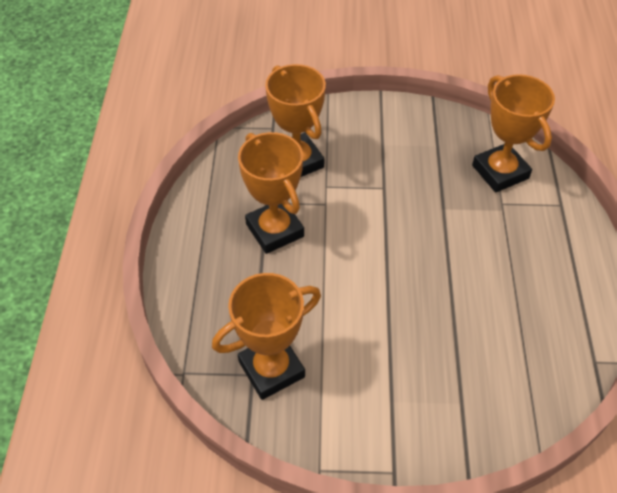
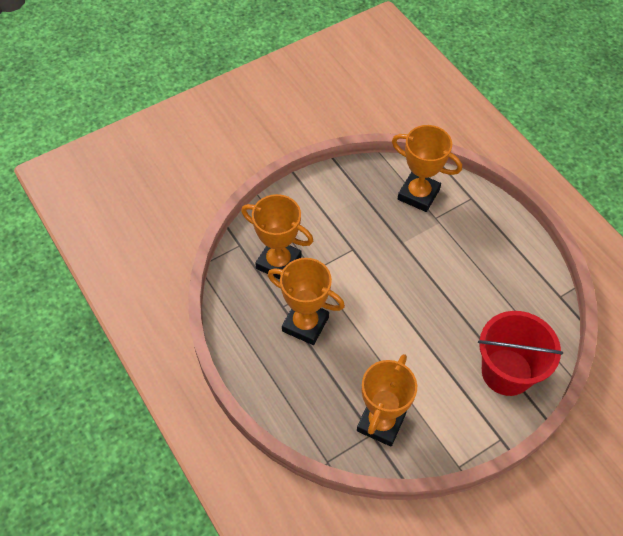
camera: 35 degrees left, 5 degrees up
none -> red bucket [478,311,563,396]

